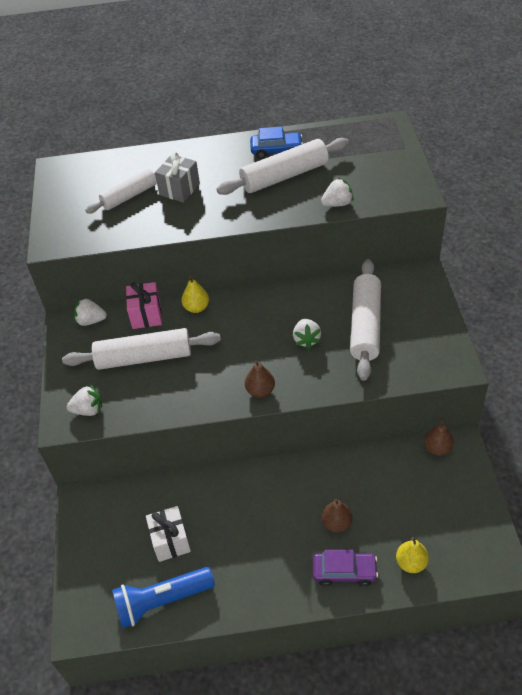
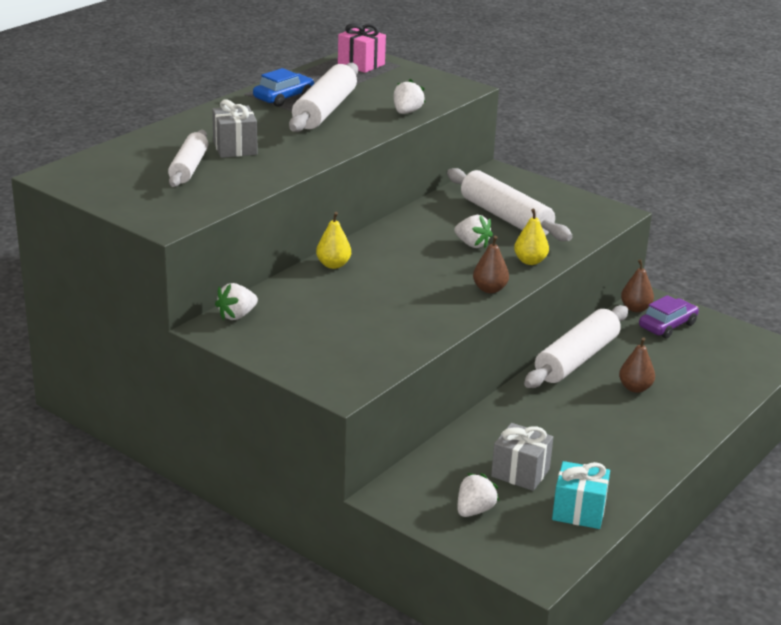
camera: 50 degrees left, 20 degrees down
white rolling pin [62,328,221,370] -> white rolling pin moved to [524,305,628,388]
white strawberry [67,384,102,416] -> white strawberry moved to [457,473,499,517]
blue flashlight [112,567,215,628] -> turquoise gift [552,461,610,529]
pink gift [126,282,162,329] -> pink gift moved to [338,23,386,73]
white gift [146,506,191,562] -> grey gift [491,423,553,491]
purple car [313,550,378,586] -> purple car moved to [639,295,699,339]
yellow pear [396,537,429,573] -> yellow pear moved to [514,209,549,265]

